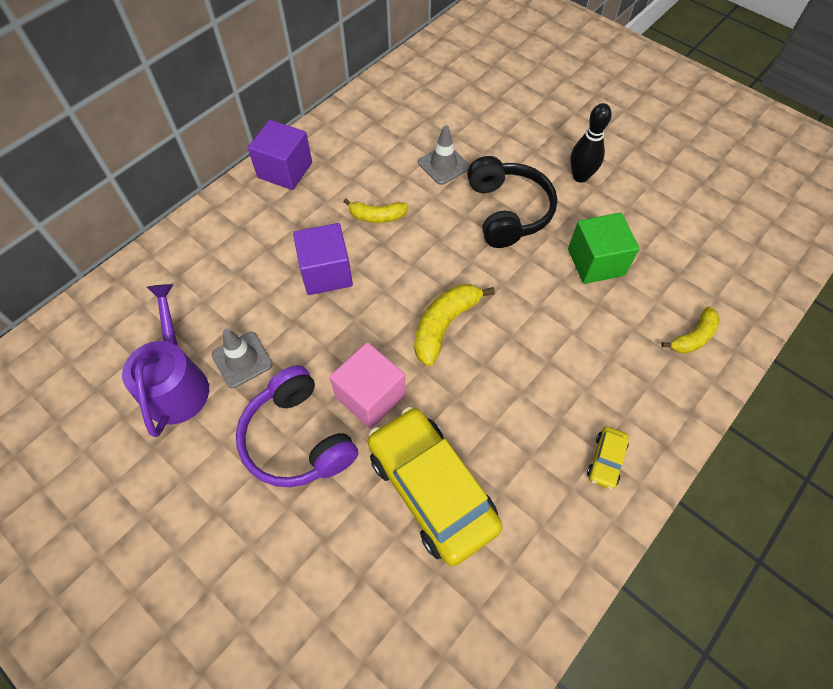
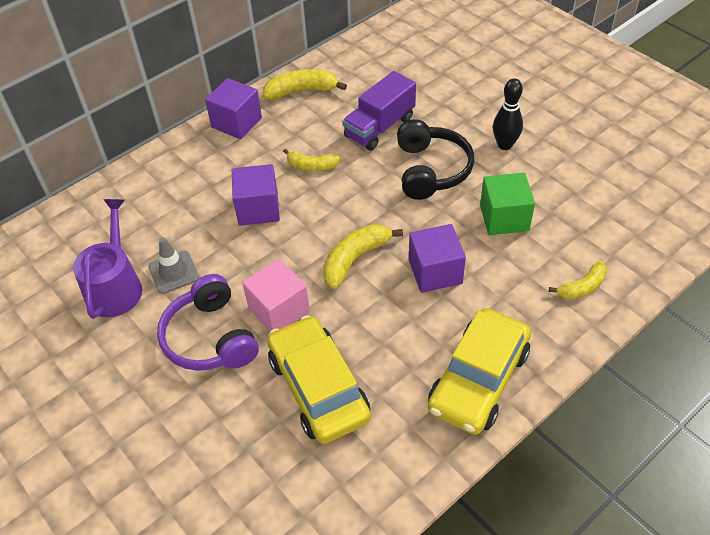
camera: 10 degrees right, 10 degrees down
grey traffic cone [418,125,470,185] -> purple truck [343,71,416,151]
yellow car [587,426,629,490] -> yellow car [428,308,531,435], size x2.41
none -> yellow banana [263,69,347,100]
none -> purple cube [409,224,466,293]

